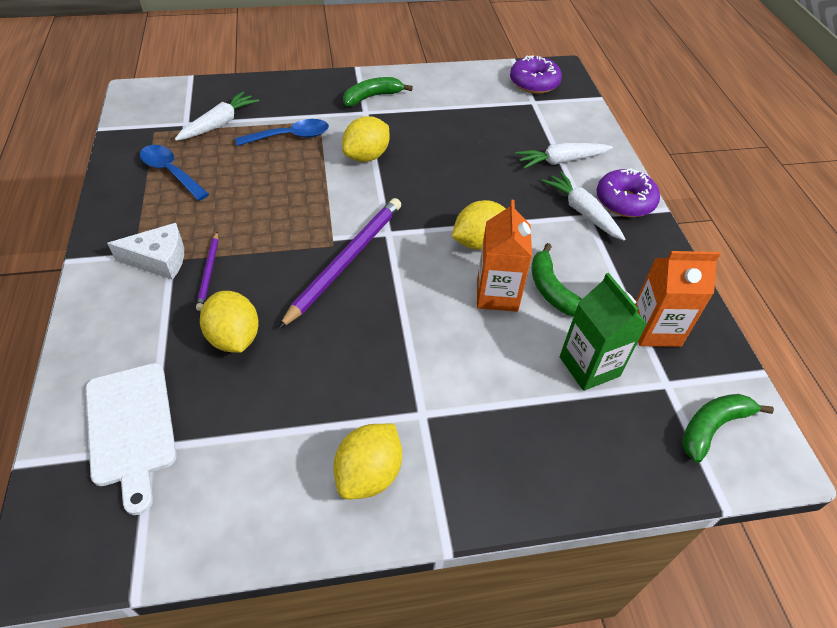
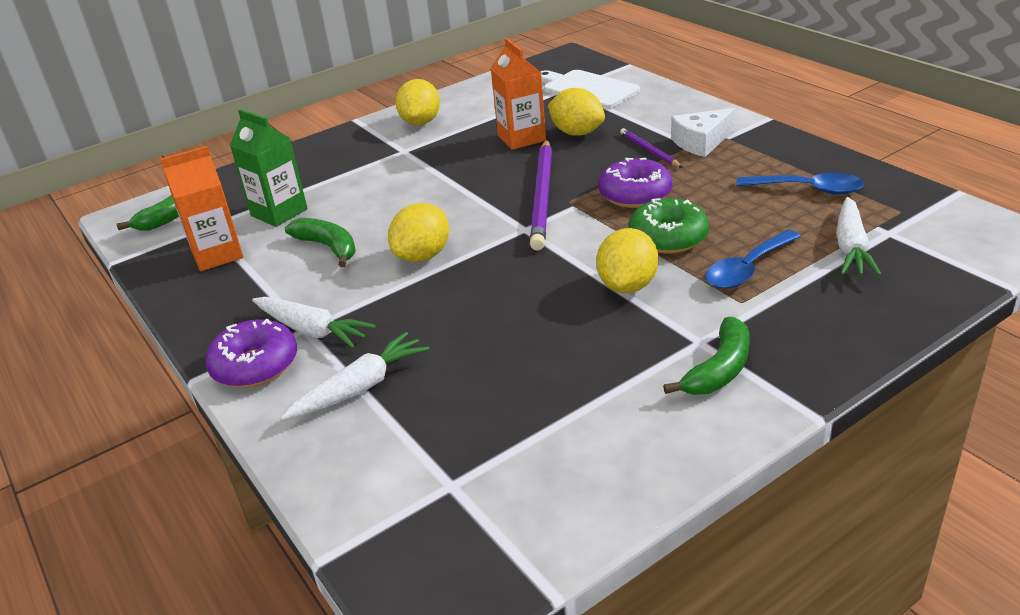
camera: 160 degrees right, 15 degrees down
orange carton [477,200,532,312] -> orange carton moved to [490,38,546,150]
purple donut [510,55,562,94] -> purple donut moved to [598,158,673,208]
none -> green donut [629,198,709,254]

